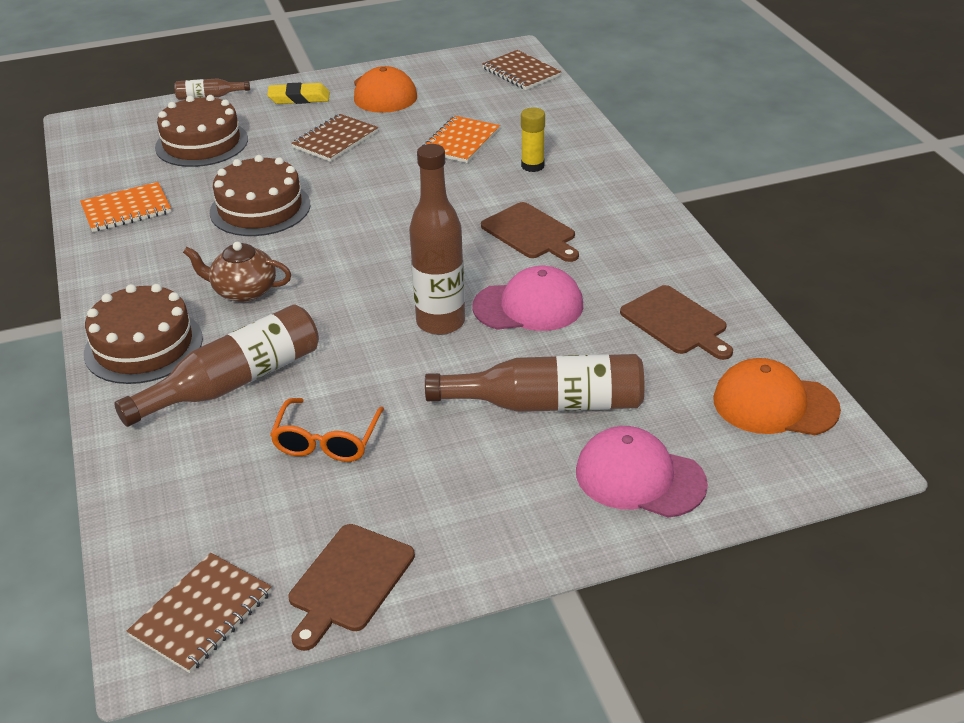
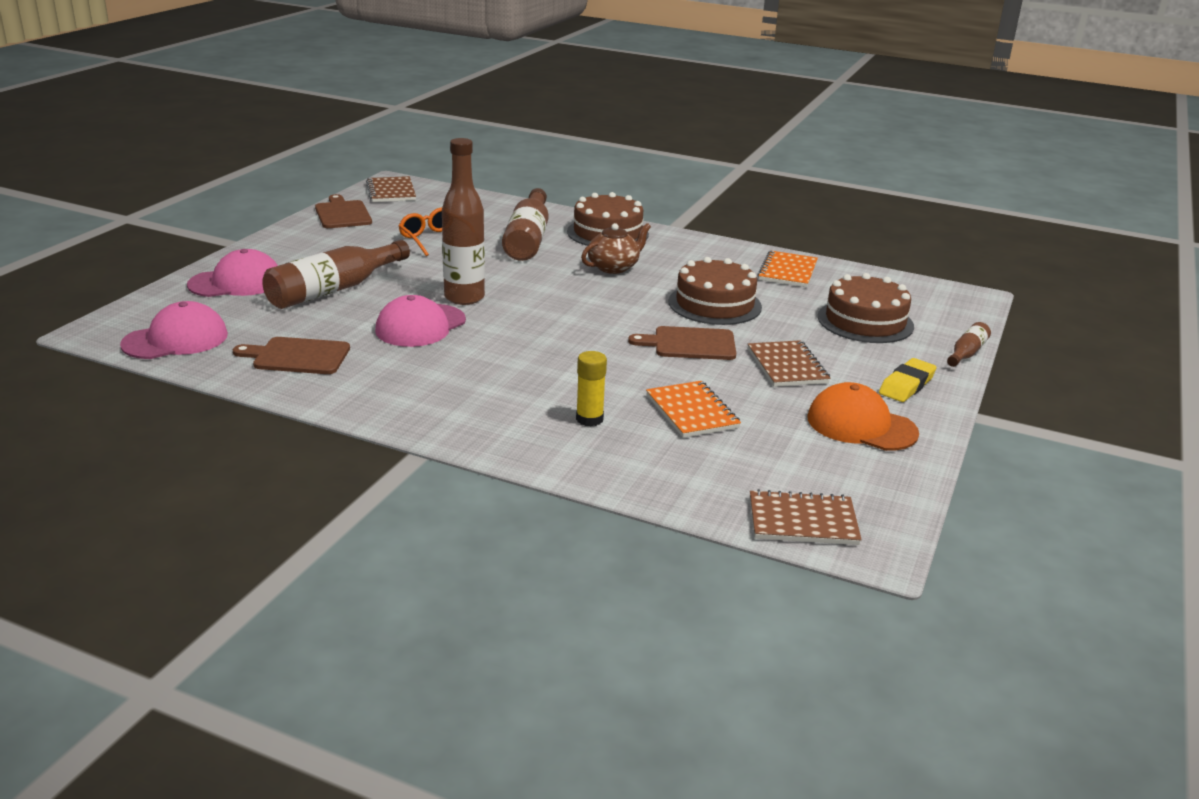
camera: 130 degrees right, 10 degrees down
brown cutting board [481,202,579,262] -> brown cutting board moved to [628,326,736,360]
orange cap [713,358,841,435] -> pink cap [120,301,228,359]

